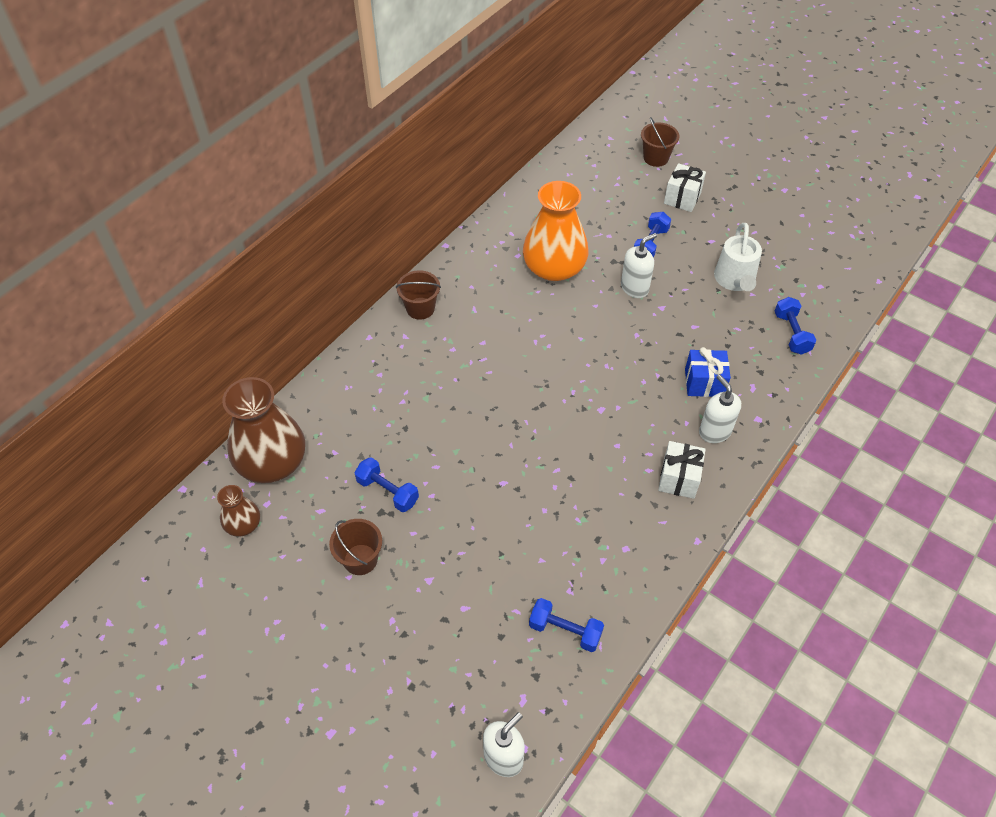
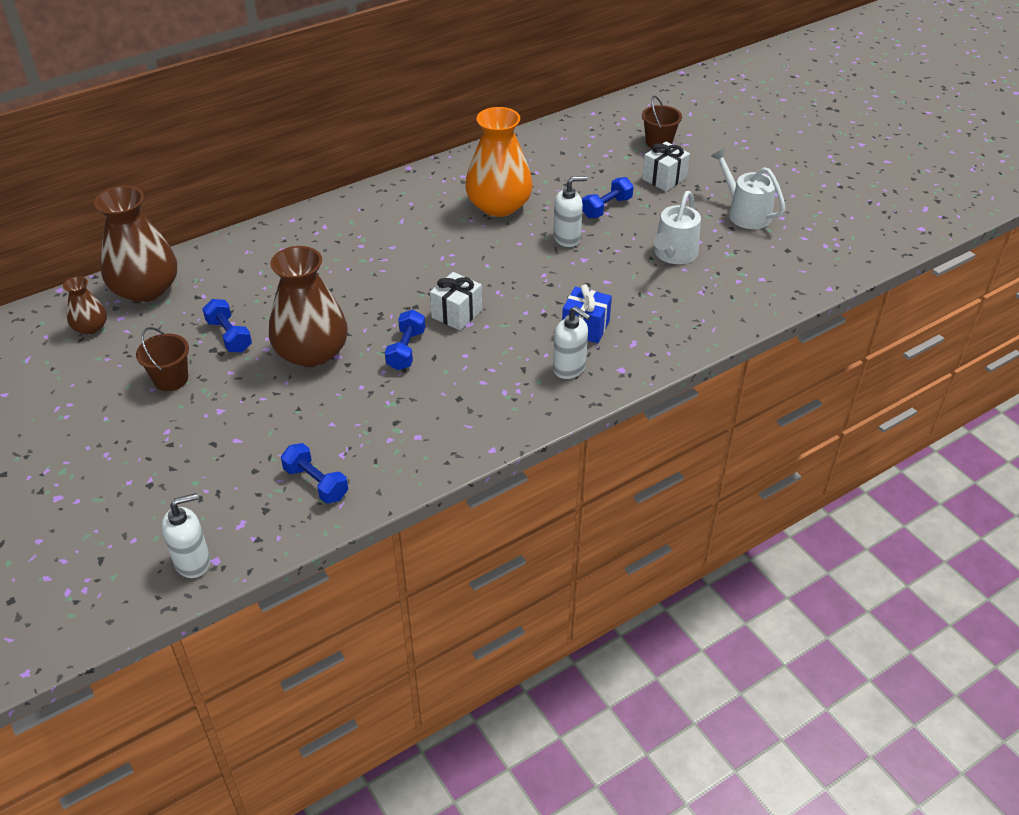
camera: 20 degrees right, 10 degrees down
brown bucket [396,270,441,320] -> none
white gift [658,441,706,499] -> white gift moved to [430,272,482,330]
white soap dispenser [699,374,741,443] -> white soap dispenser turned 135 degrees clockwise [553,306,591,379]
blue dumbbell [775,297,816,355] -> blue dumbbell moved to [385,309,426,370]
none -> brown vase [269,246,348,367]
none -> white watering can [711,148,786,229]

